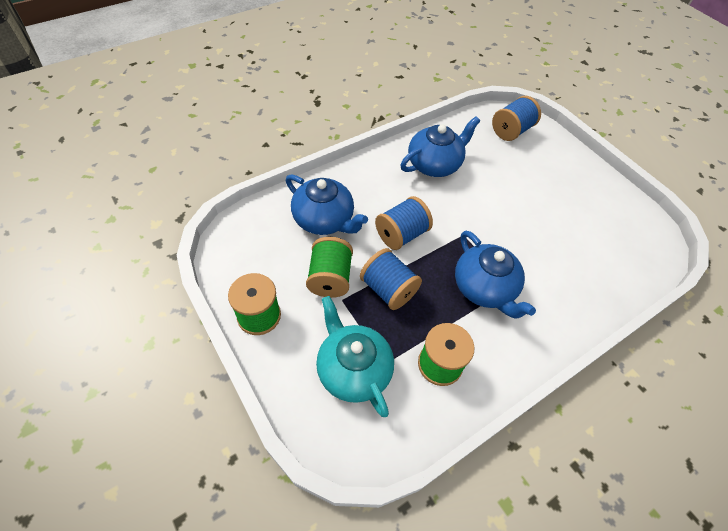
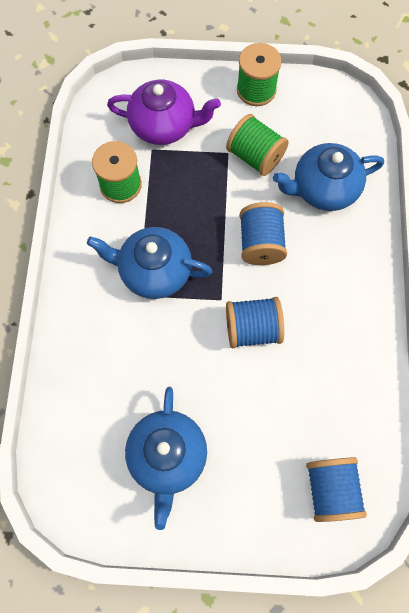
camera: 130 degrees right, 15 degrees up
turquoise teapot [316,296,394,417] -> purple teapot [107,80,221,145]
blue spool [360,248,422,310] -> blue spool moved to [226,297,284,348]
blue teapot [400,116,480,177] -> blue teapot moved to [125,387,207,530]

